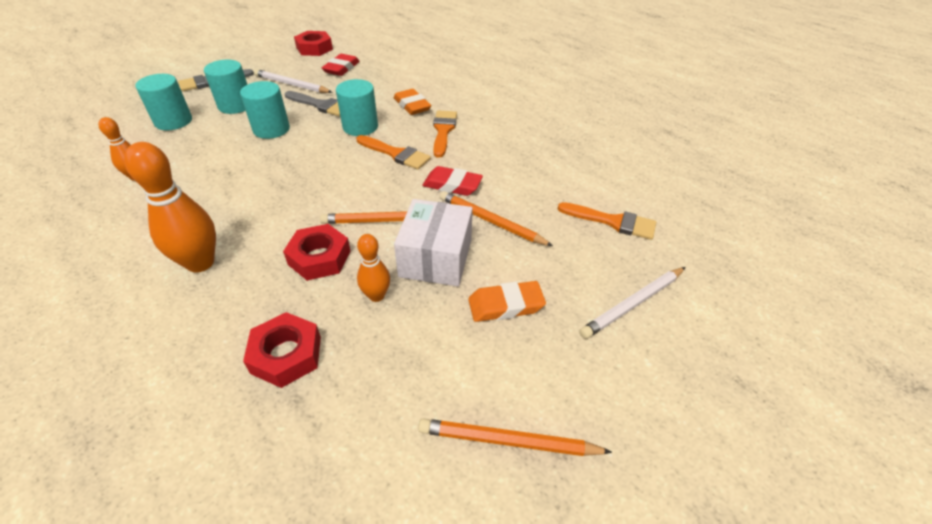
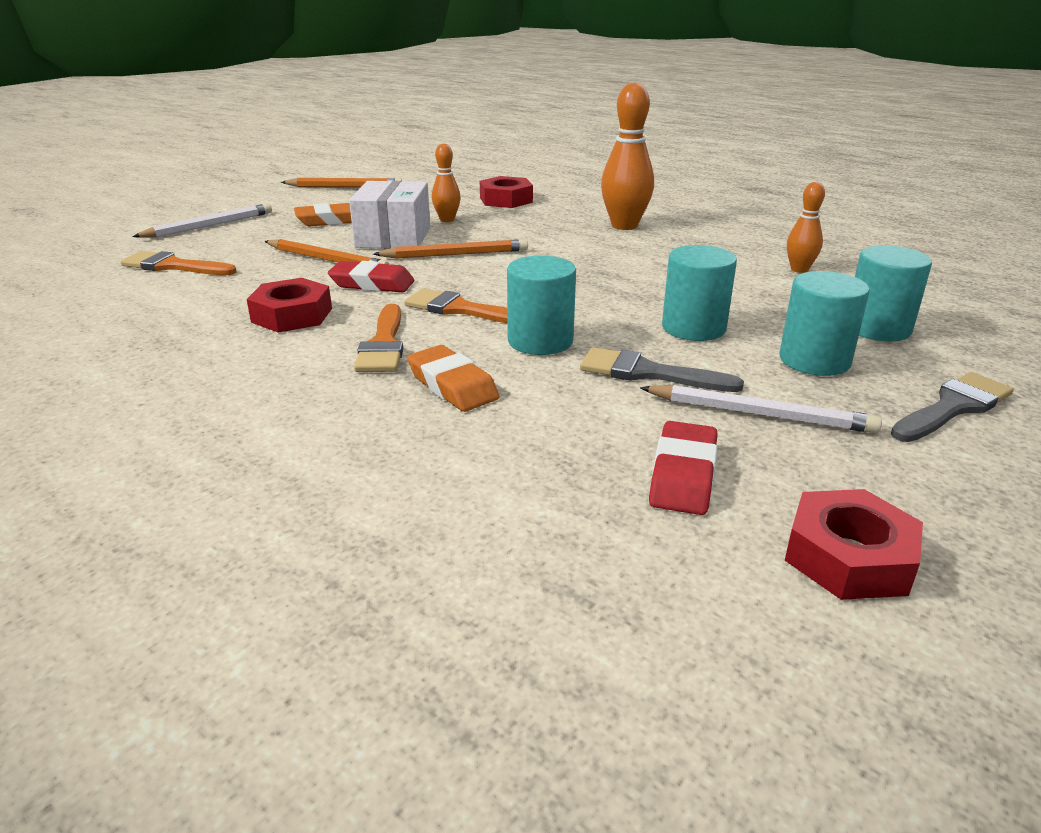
camera: 175 degrees right, 15 degrees down
red nut [283,224,351,281] -> red nut moved to [247,278,332,333]

